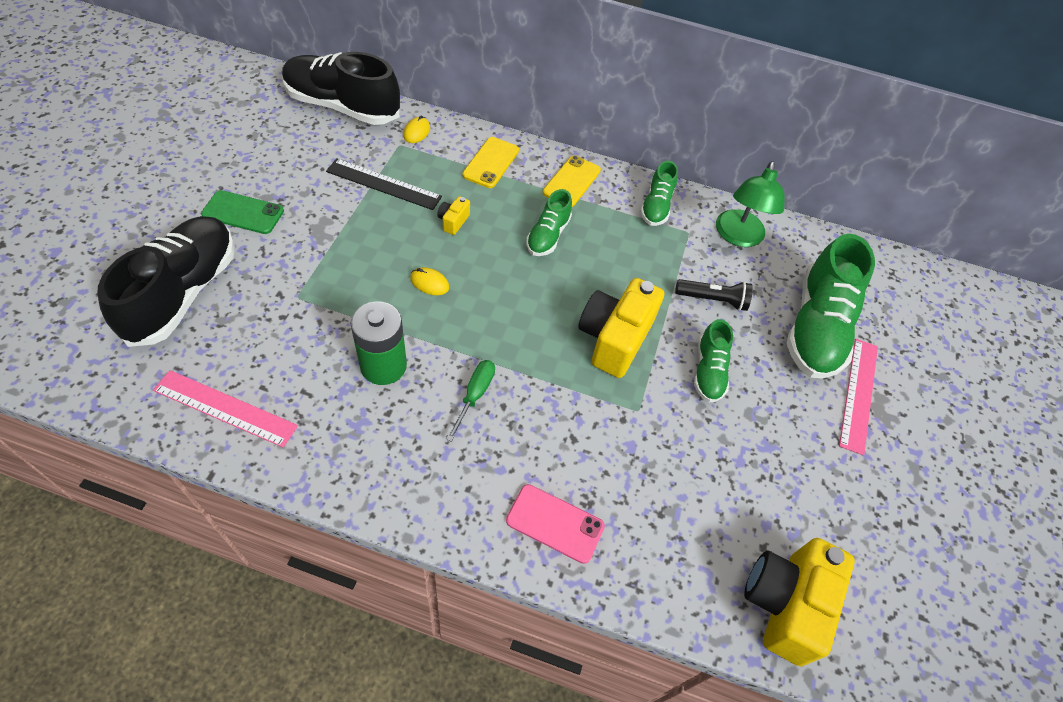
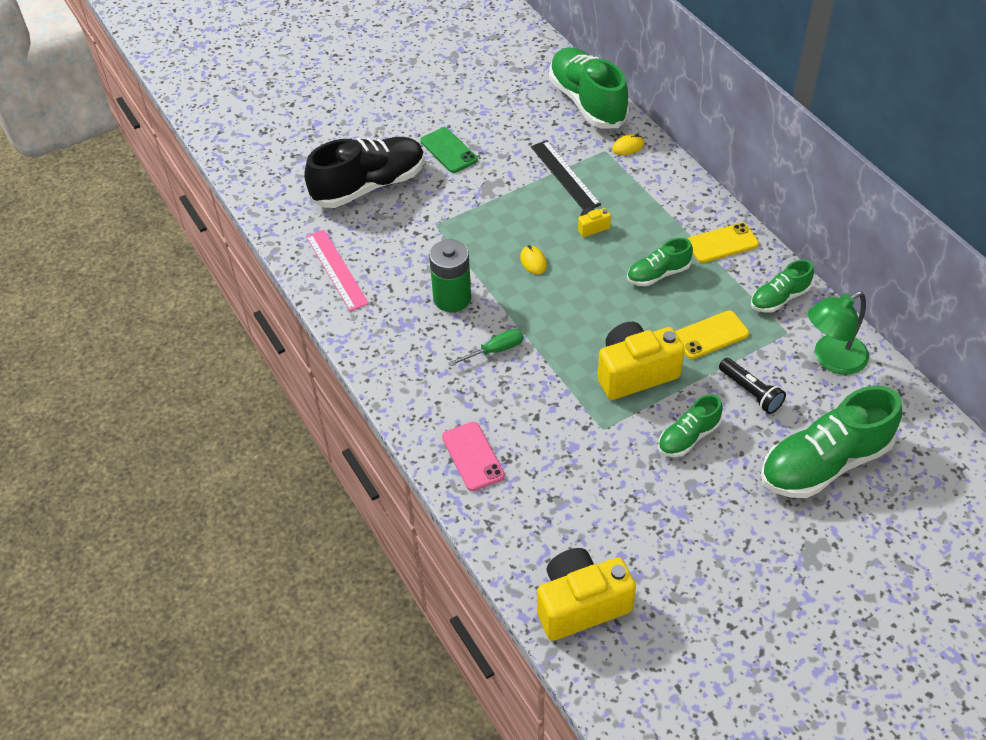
camera: 50 degrees right, 5 degrees down
black shoe [282,52,400,125] -> green shoe [549,47,629,129]
yellow phone [462,137,519,188] -> yellow phone moved to [675,310,749,359]
pink ruler [839,339,878,455] -> none

